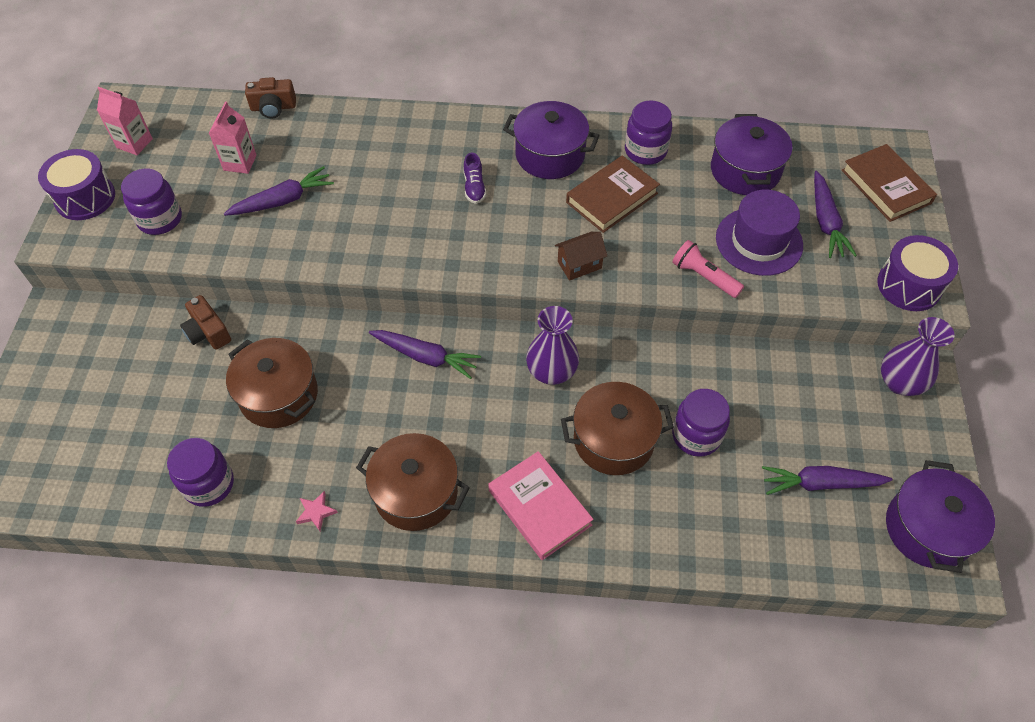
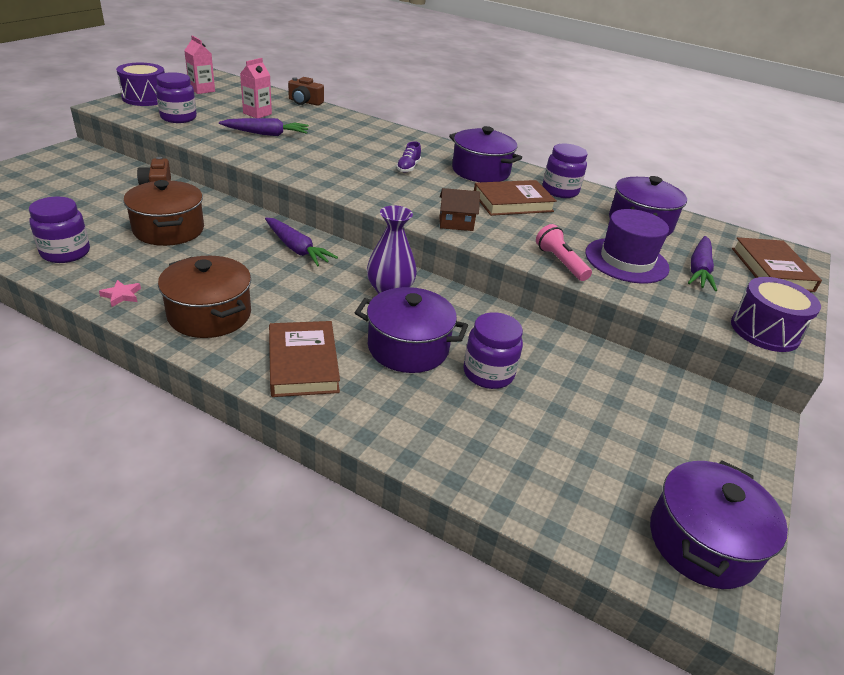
camera: 20 degrees right, 20 degrees down
pink book [488,451,593,560] -> brown book [269,321,340,397]
brown pot [561,382,674,475] -> purple pot [355,287,468,373]
purple carrot [762,466,893,495] -> none
purple vase [881,317,954,396] -> none

